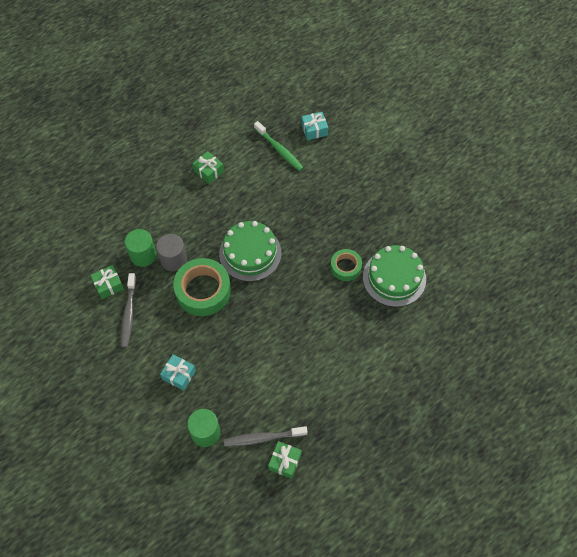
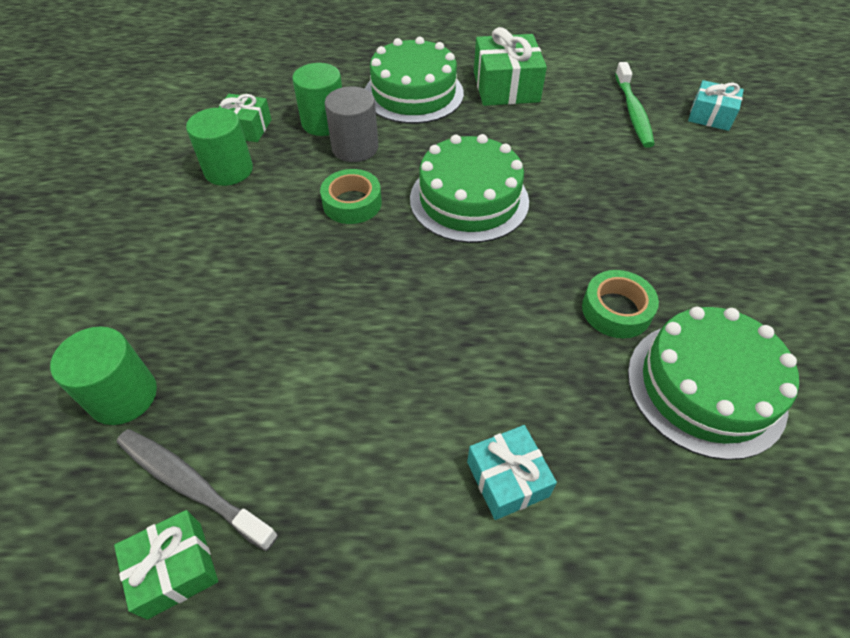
camera: 40 degrees right, 10 degrees down
grey toothbrush [121,273,136,348] -> green cylinder [186,108,253,186]
turquoise gift [160,355,196,391] -> turquoise gift moved to [467,425,557,520]
green tape [173,258,231,316] -> green tape [320,169,382,224], size x0.57
green gift [192,151,224,184] -> green gift [474,27,547,106], size x1.62
none -> green cake [365,37,464,124]

